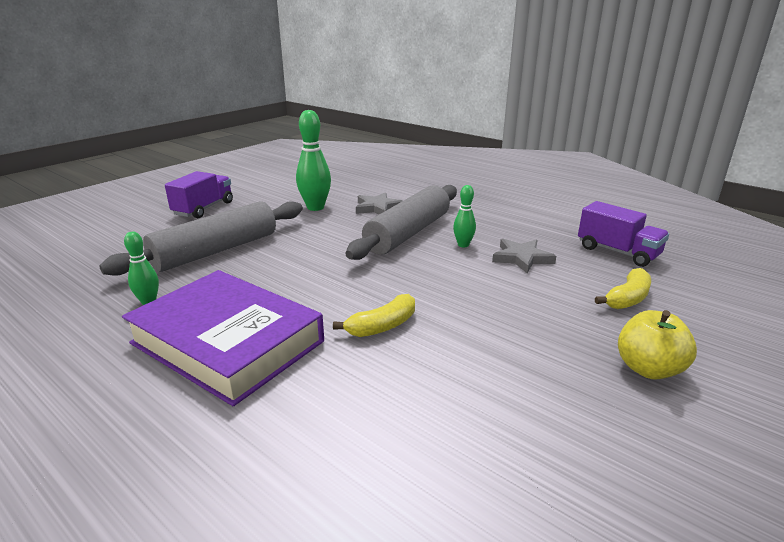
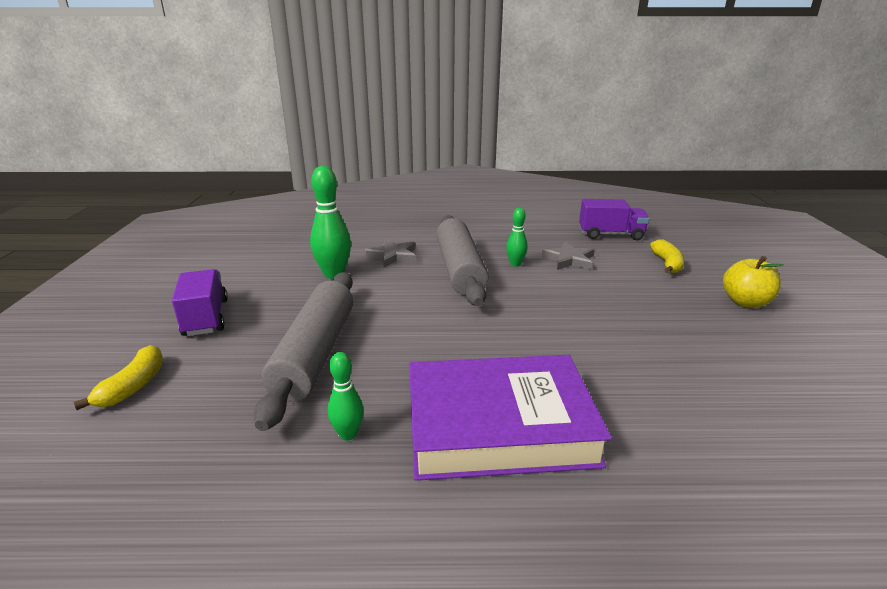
camera: 40 degrees left, 0 degrees up
yellow banana [333,294,415,337] -> yellow banana moved to [74,345,163,410]

